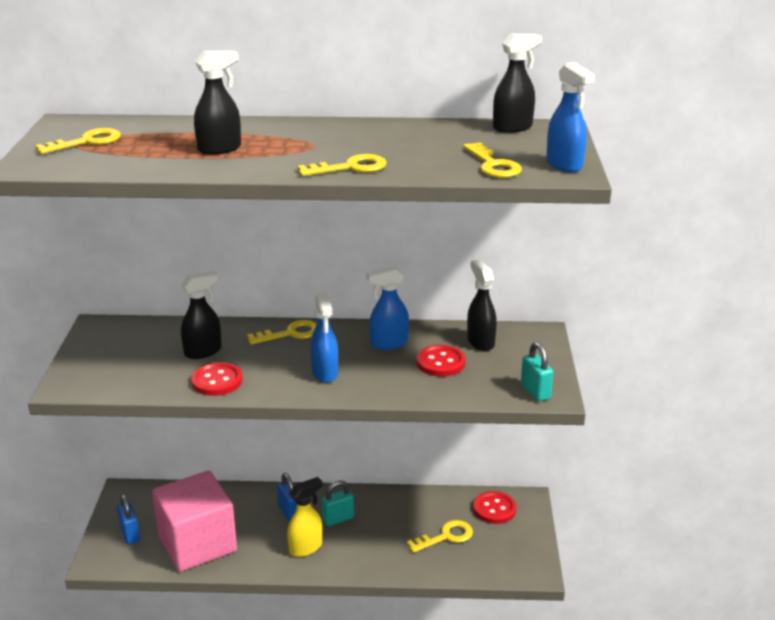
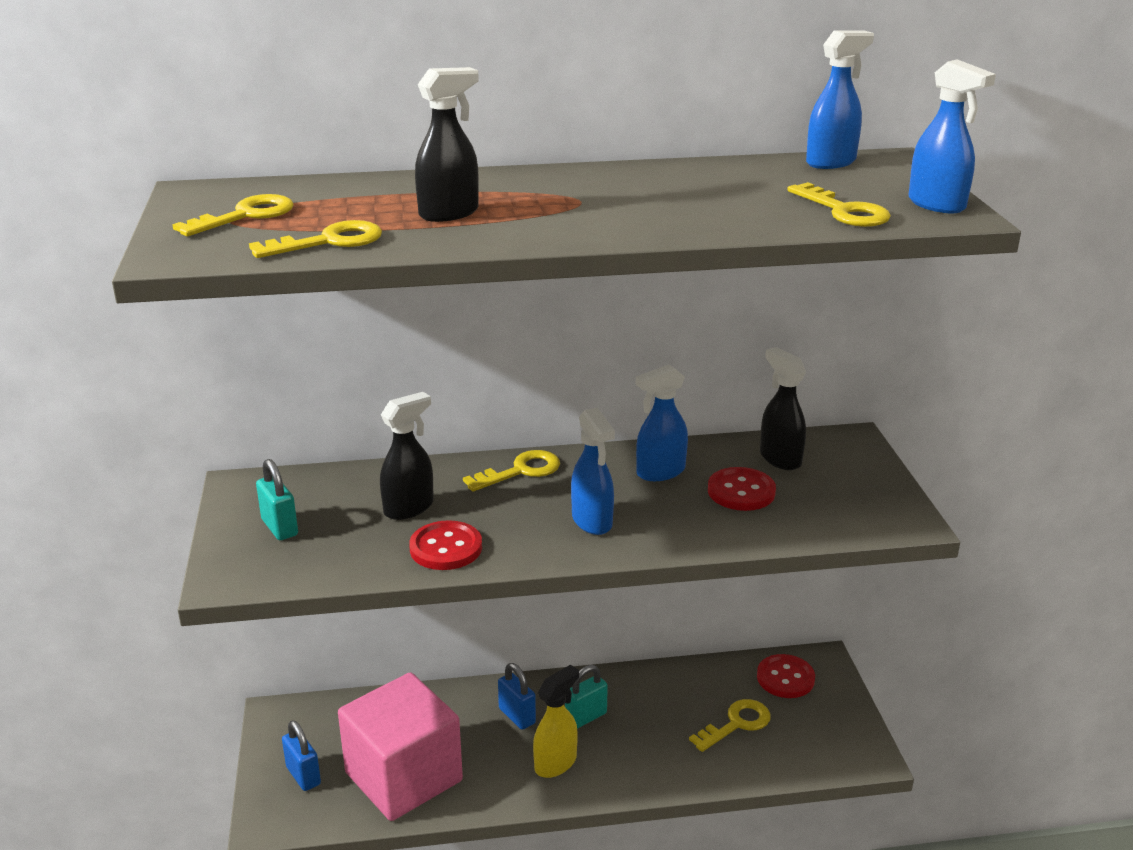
camera: 10 degrees left, 0 degrees up
yellow key [298,154,387,176] -> yellow key moved to [249,220,382,258]
black spray bottle [493,34,542,133] -> blue spray bottle [806,30,874,169]
turquoise padlock [521,342,553,402] -> turquoise padlock moved to [256,459,298,540]

